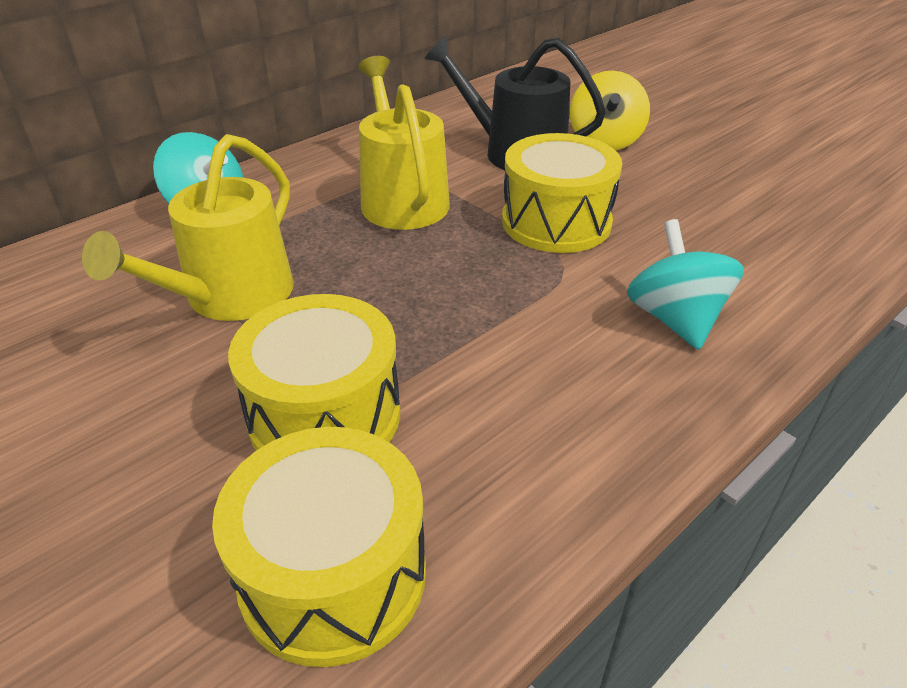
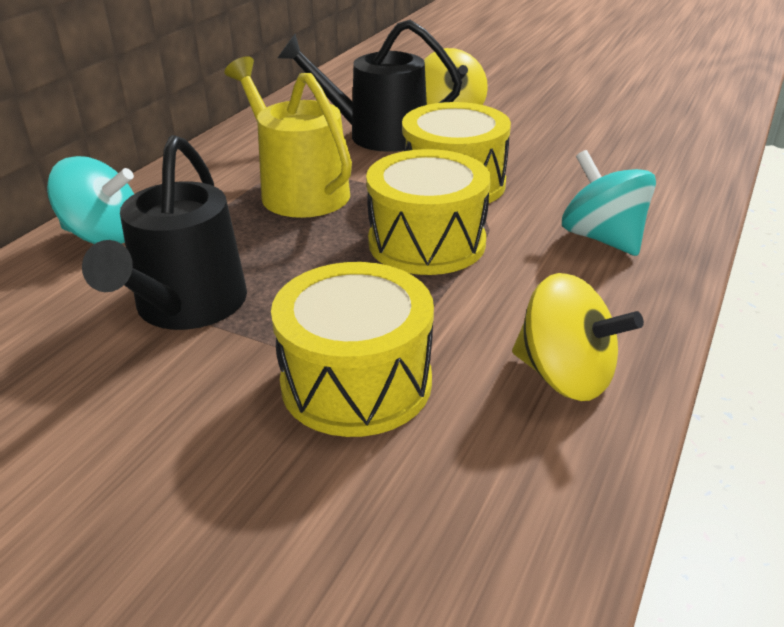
camera: 20 degrees left, 5 degrees down
yellow watering can [82,134,294,321] -> black watering can [82,135,247,330]
yellow drum [212,427,426,667] -> yellow drum moved to [366,149,491,275]
none -> yellow spinning top [512,273,644,401]

